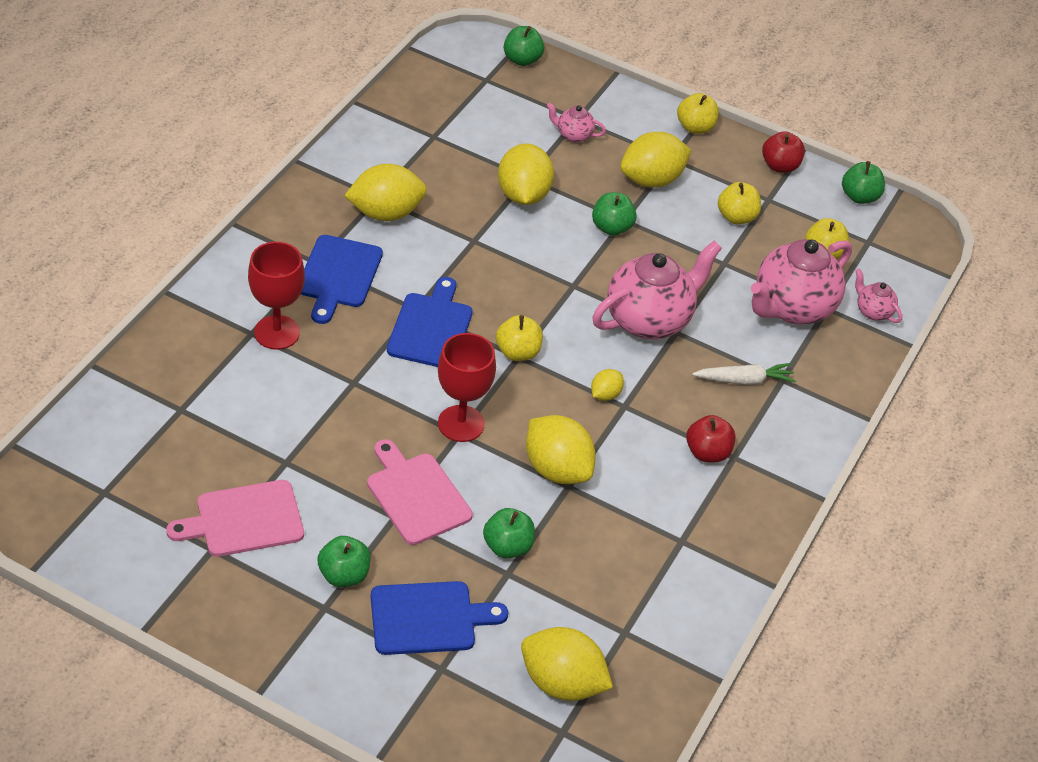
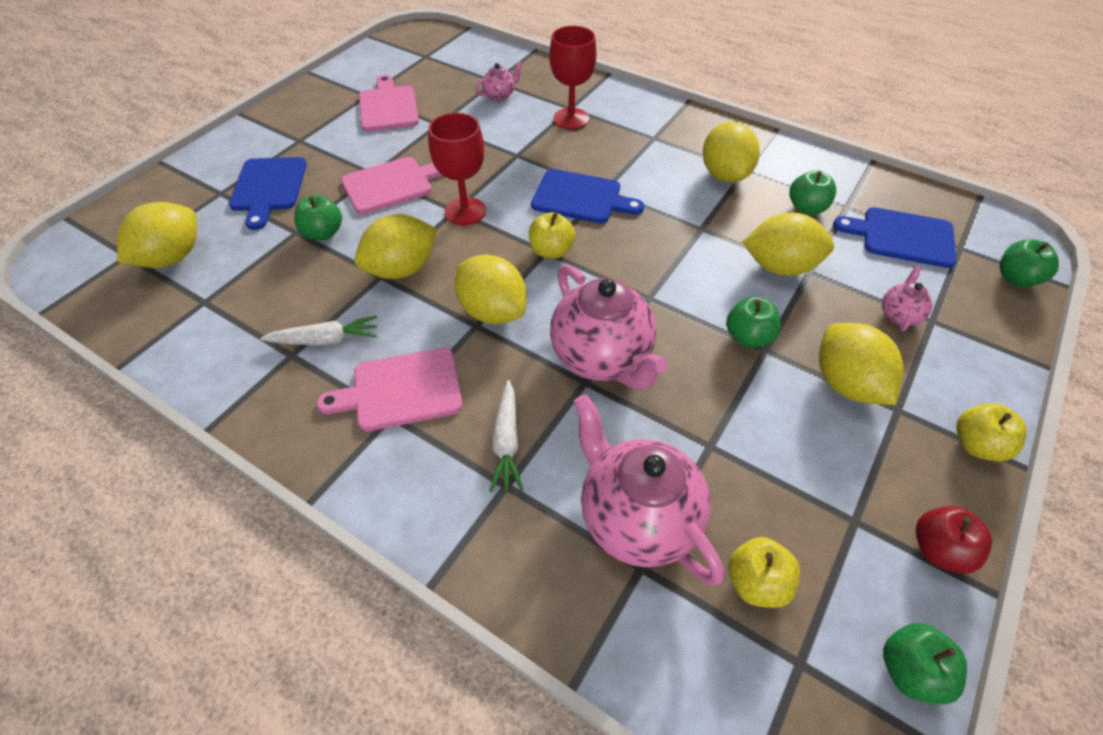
camera: 100 degrees right, 5 degrees up
blue cutting board [301,235,383,324] -> blue cutting board moved to [833,207,957,268]
green apple [317,536,371,587] -> green apple moved to [789,170,836,215]
yellow lemon [591,369,624,401] -> yellow lemon [455,254,527,324], size x2.03
red apple [686,415,736,462] -> pink cutting board [316,348,463,431]
yellow apple [718,182,761,224] -> none
pink teapot [855,269,902,323] -> pink teapot moved to [475,62,523,101]
none -> white carrot [260,316,377,345]

